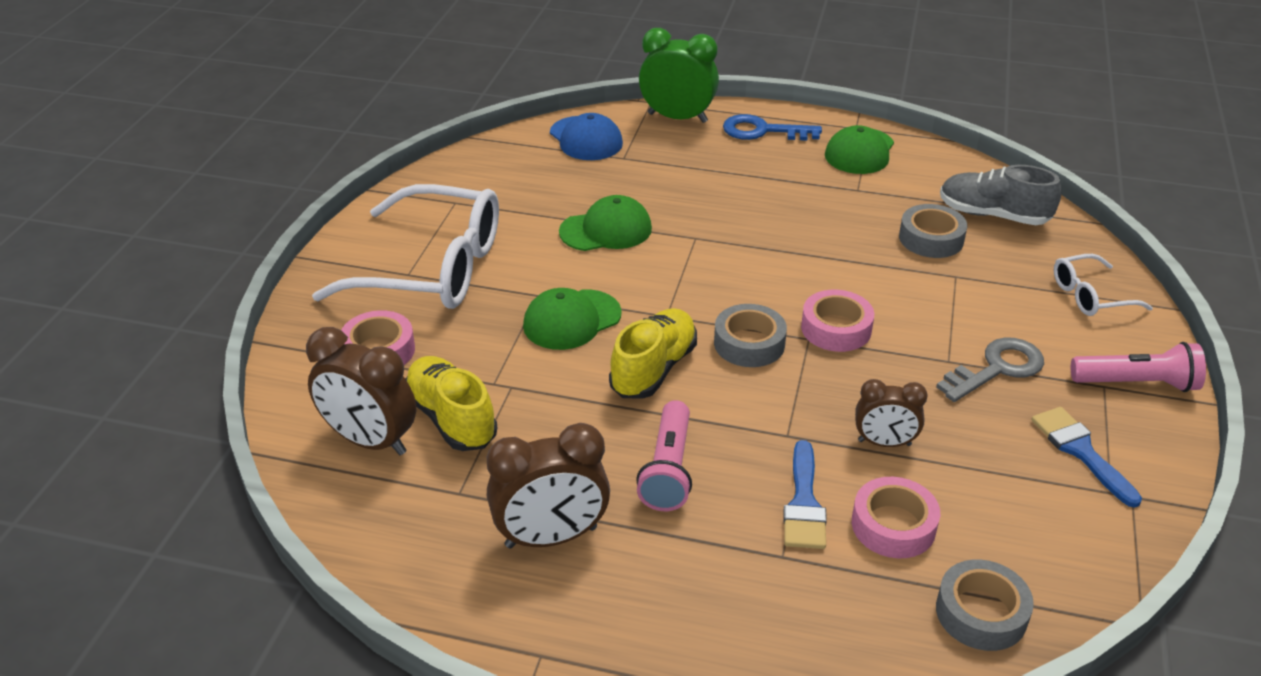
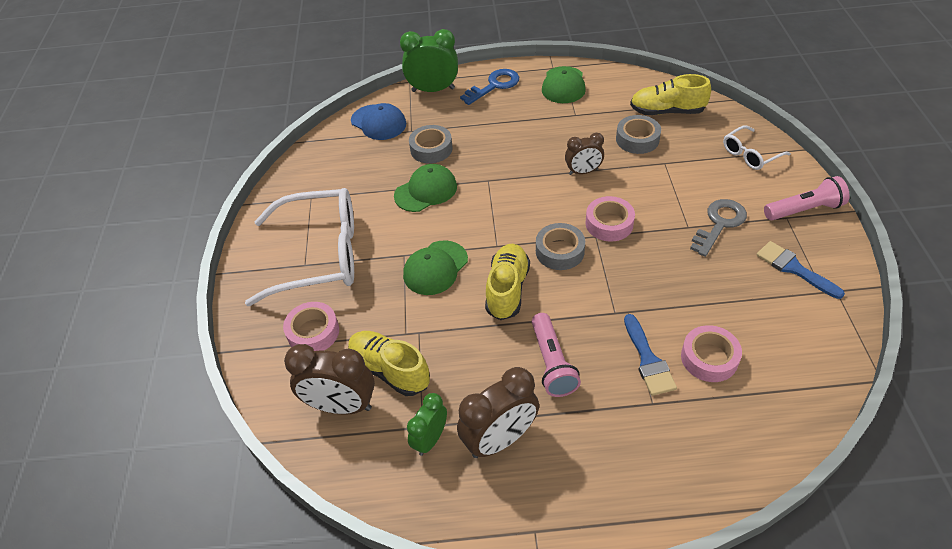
camera: 15 degrees left, 10 degrees up
blue key [723,114,822,141] -> blue key turned 150 degrees clockwise [460,69,519,105]
brown clock [855,379,928,447] -> brown clock moved to [565,133,604,175]
grey tape [936,559,1034,651] -> grey tape moved to [409,125,453,163]
grey shoe [940,165,1061,225] -> yellow shoe [630,74,711,115]
none -> green clock [407,393,447,456]

